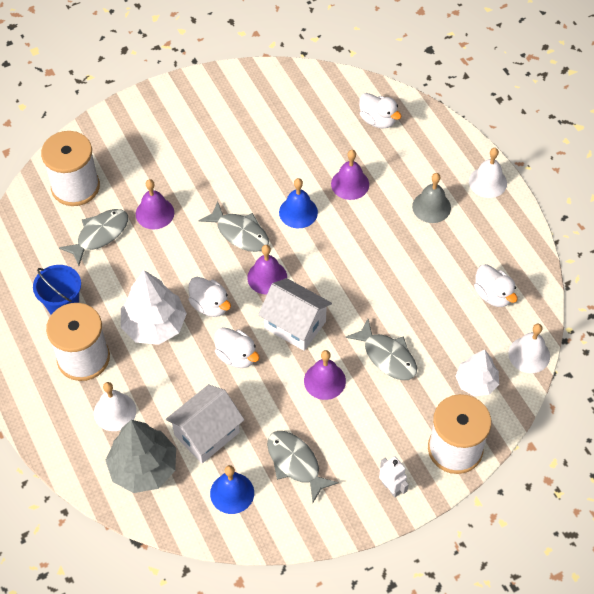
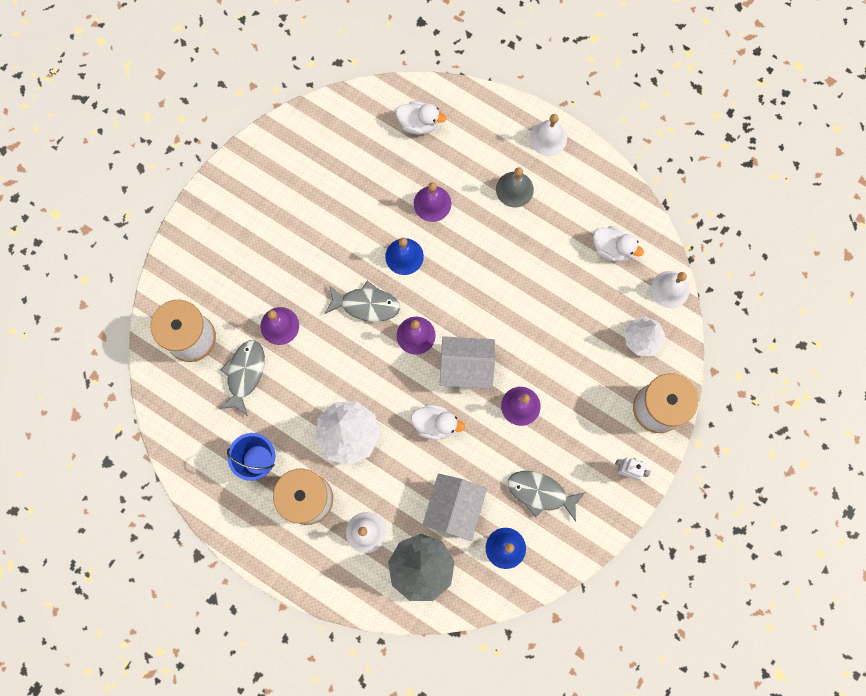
camera: 30 degrees left, 20 degrees up
white duck [188,277,231,317] -> none
grey fish [346,319,417,380] -> none

